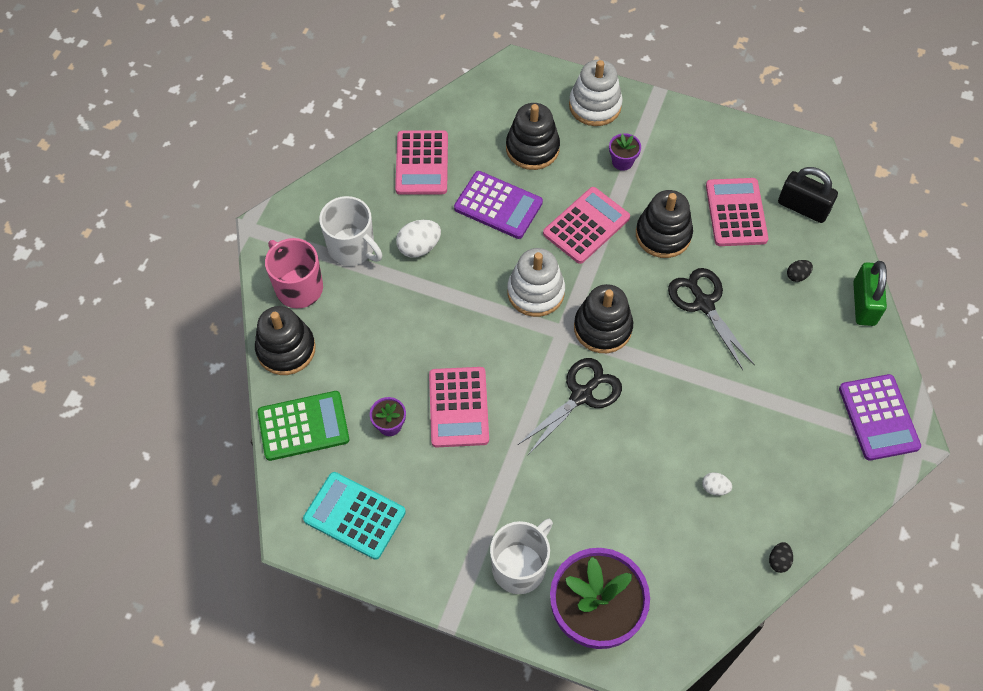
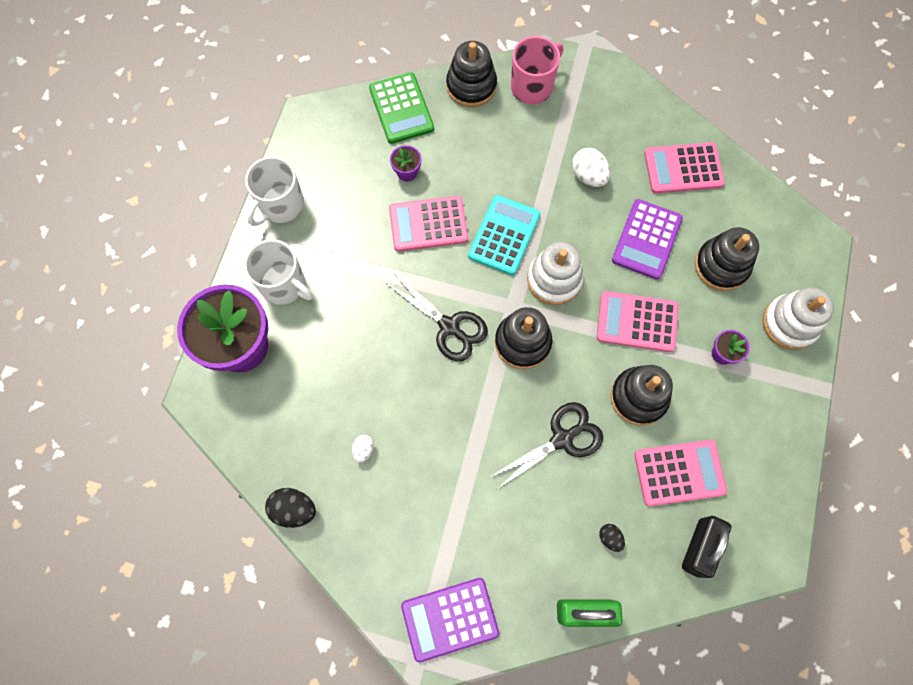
camera: 85 degrees right, 10 degrees up
turquoise calculator [303,472,406,560] -> turquoise calculator moved to [468,195,541,275]
white mug [319,196,382,266] -> white mug moved to [245,156,304,226]
pink calculator [543,187,630,264] -> pink calculator turned 150 degrees clockwise [597,291,679,352]
black egg [769,542,793,573] -> black egg [265,488,316,528], size x1.74

